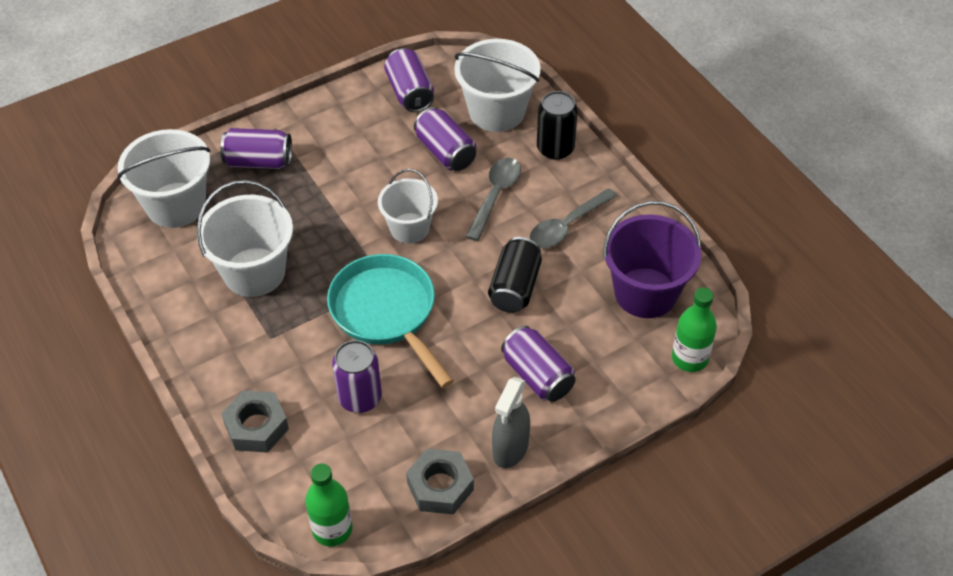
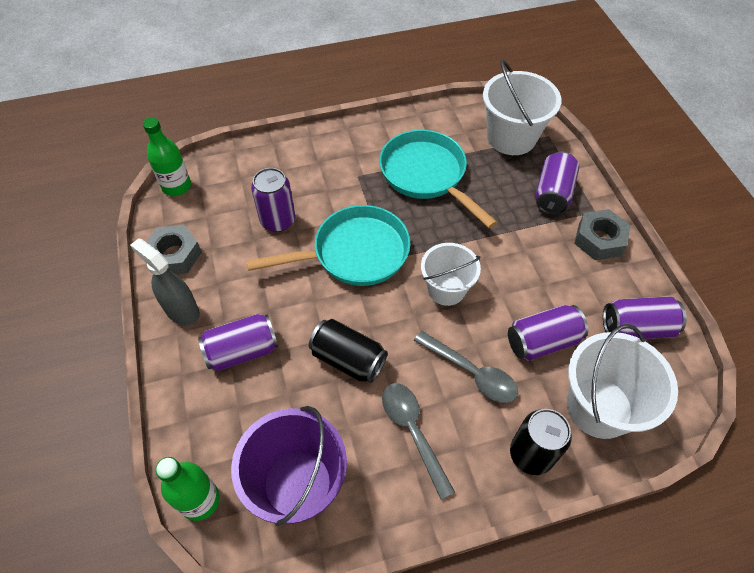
camera: 105 degrees right, 5 degrees up
white bucket [197,180,293,297] -> turquoise pan [379,130,497,228]
grey nut [221,390,289,453] -> grey nut moved to [574,209,631,260]

